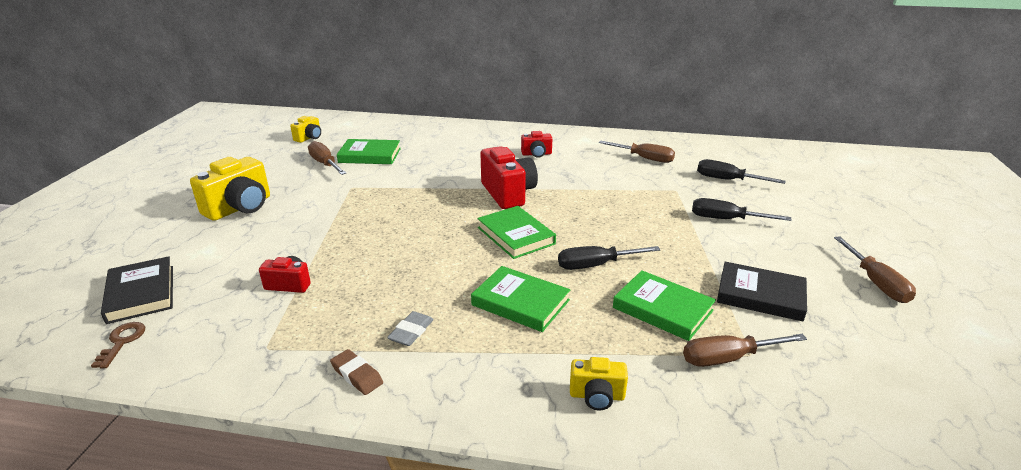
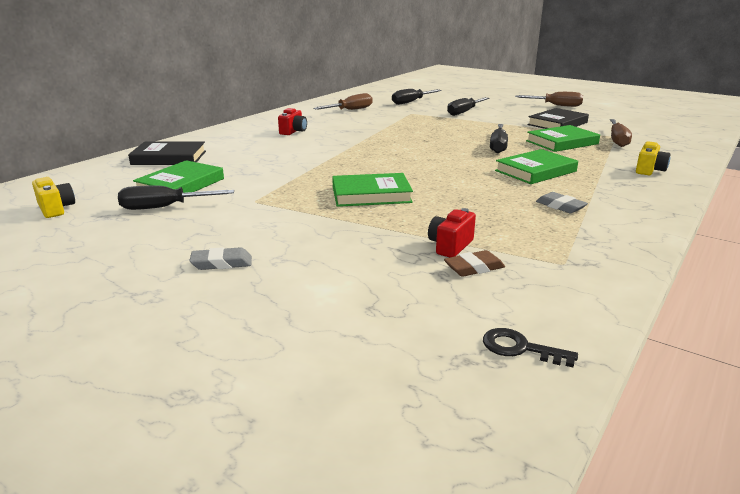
camera: 65 degrees left, 5 degrees down
brown key [91,322,145,369] -> black key [483,328,578,368]
black book [101,256,173,324] -> black book moved to [128,141,206,165]
yellow camera [190,157,270,221] -> grey eraser [189,247,252,270]
brown screwdriver [308,141,346,175] -> black screwdriver [118,185,234,210]
brown eraser [330,349,383,395] -> brown eraser moved to [444,250,505,277]
green book [477,206,556,259] -> green book moved to [332,173,413,207]
red camera [480,146,538,209] -> none

